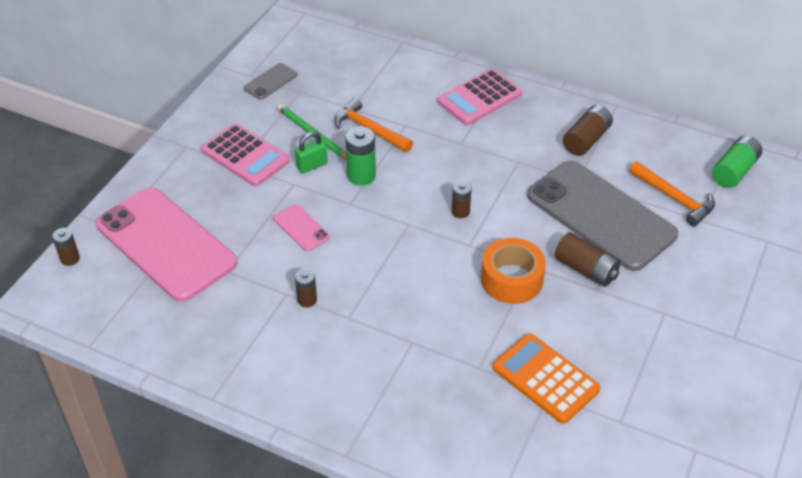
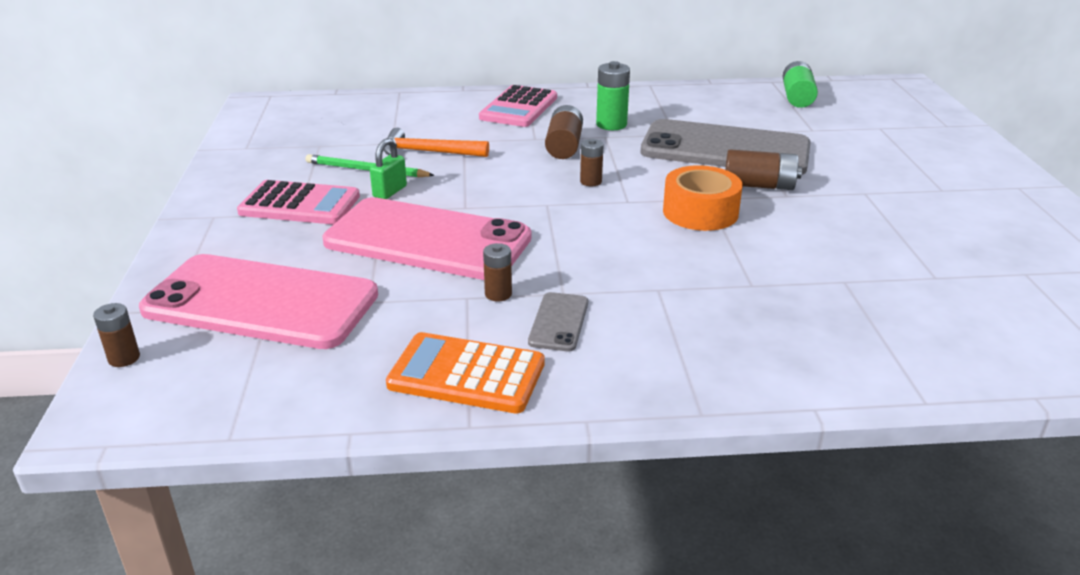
camera: 30 degrees left, 15 degrees down
grey phone [244,63,297,100] -> grey phone moved to [528,292,588,351]
pink phone [273,204,330,251] -> pink phone [322,197,532,280], size x2.42
green battery [345,127,376,186] -> green battery moved to [596,61,630,130]
orange calculator [492,333,601,424] -> orange calculator moved to [386,332,545,413]
brown battery [563,105,613,156] -> brown battery moved to [545,105,583,159]
orange hammer [629,161,715,226] -> none

